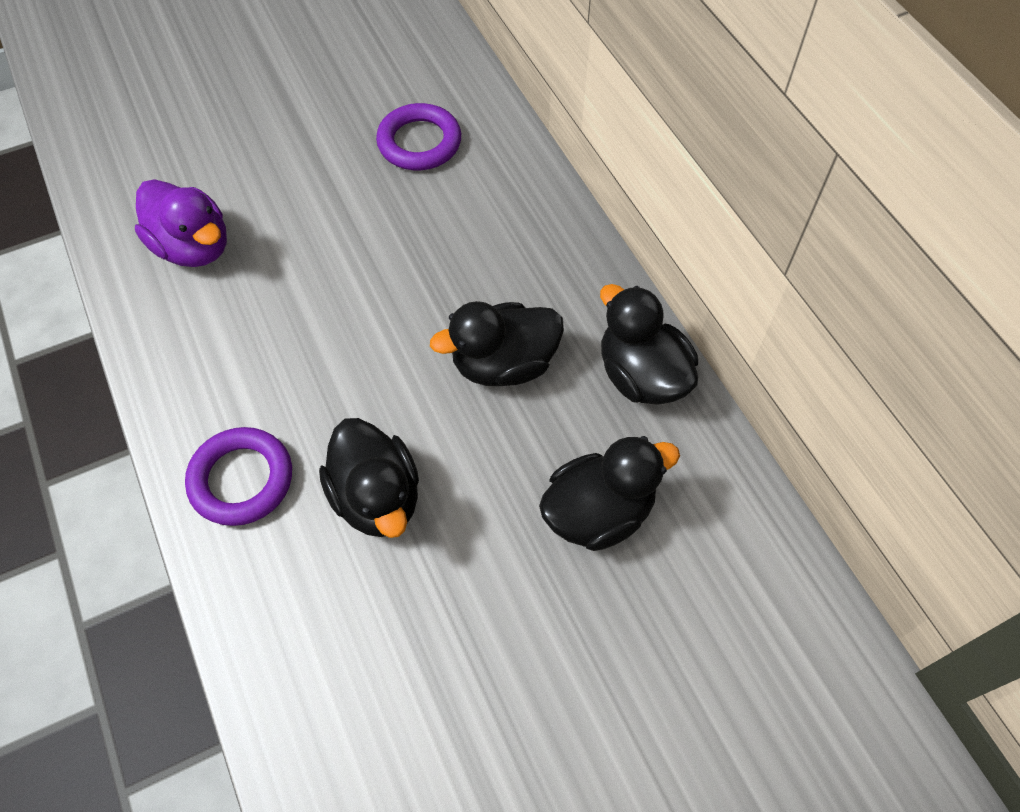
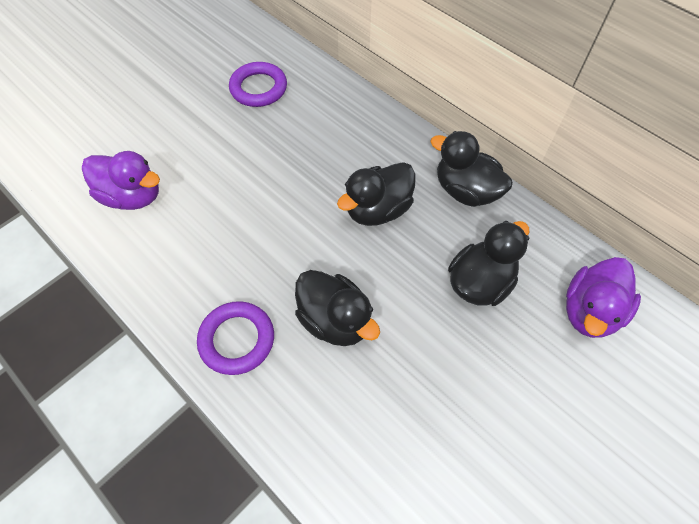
camera: 20 degrees left, 0 degrees up
none -> purple duck [566,257,641,338]

